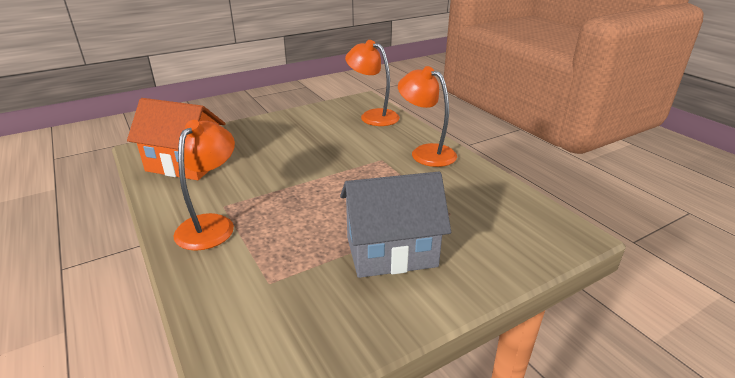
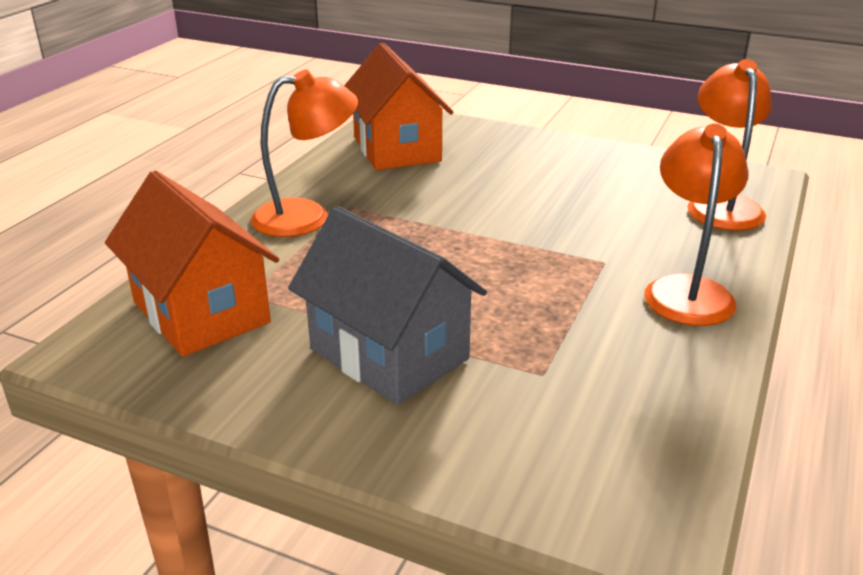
camera: 55 degrees right, 0 degrees up
none -> orange house [105,171,279,357]

